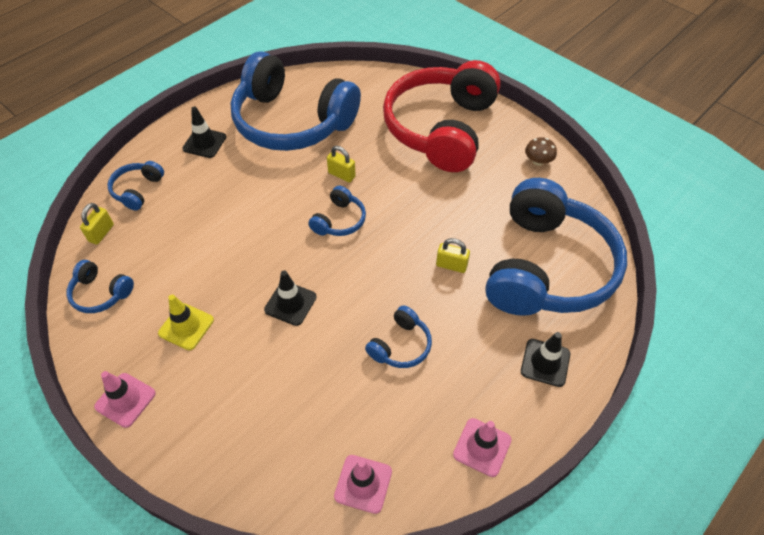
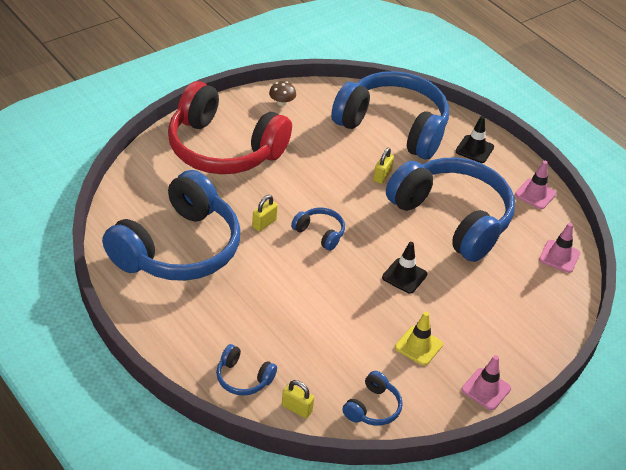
camera: 85 degrees left, 10 degrees down
black traffic cone [182,106,226,158] -> none
blue headphones [365,305,432,368] -> blue headphones [386,158,515,262], size x2.45

